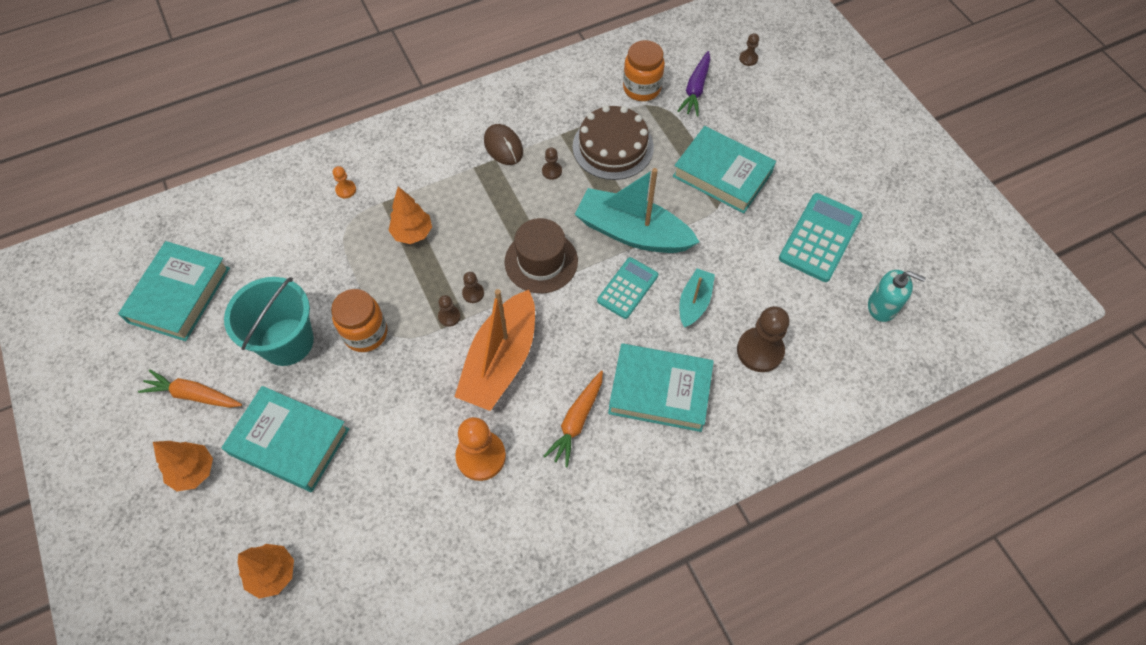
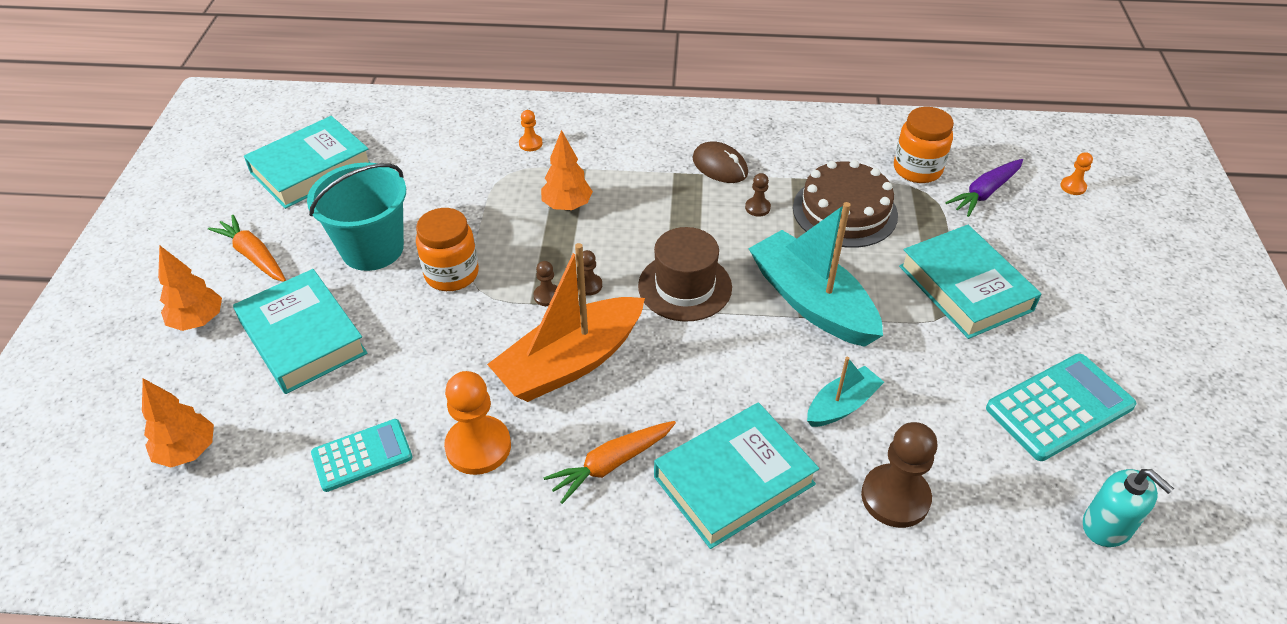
camera: 30 degrees right, 15 degrees down
brown mouse [484,124,523,165] -> brown mouse turned 45 degrees counterclockwise [692,141,748,183]
turquoise calculator [597,257,658,319] -> turquoise calculator moved to [311,419,412,492]
turquoise book [608,343,714,432] -> turquoise book turned 75 degrees counterclockwise [654,403,819,549]
brown pawn [739,33,759,66] -> orange pawn [1060,152,1093,195]

